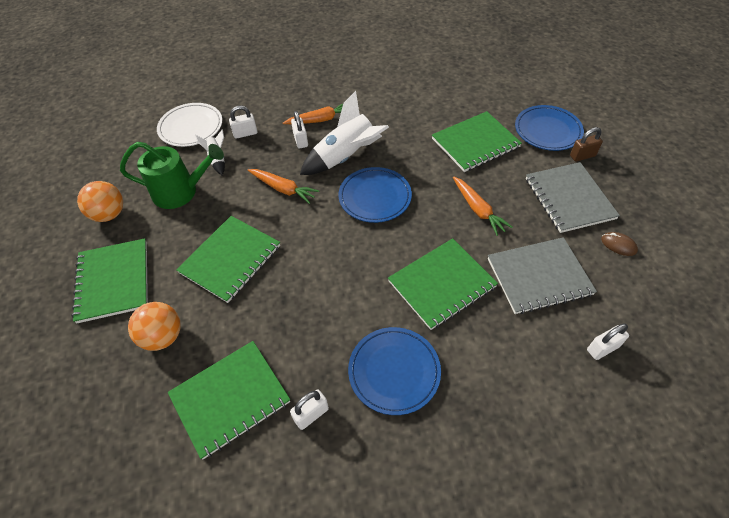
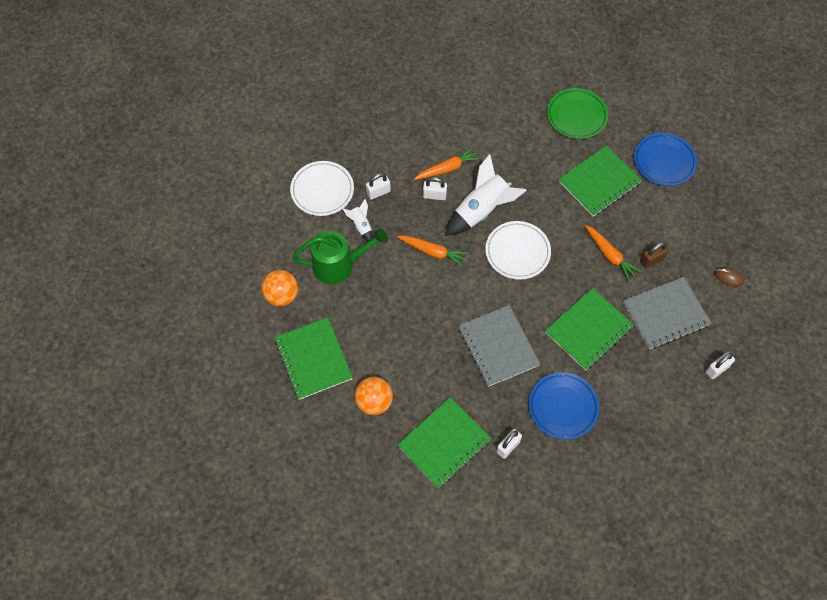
camera: 10 degrees left, 10 degrees up
green notebook [176,216,280,303] -> none
white padlock [291,111,308,149] -> white padlock turned 60 degrees counterclockwise [423,177,447,200]
blue plate [338,167,412,223] -> white plate [485,221,551,280]
grey notebook [526,162,620,233] -> grey notebook moved to [458,305,540,387]
brown padlock [570,127,603,162] -> brown padlock moved to [640,242,669,268]
none -> green plate [547,88,608,139]

